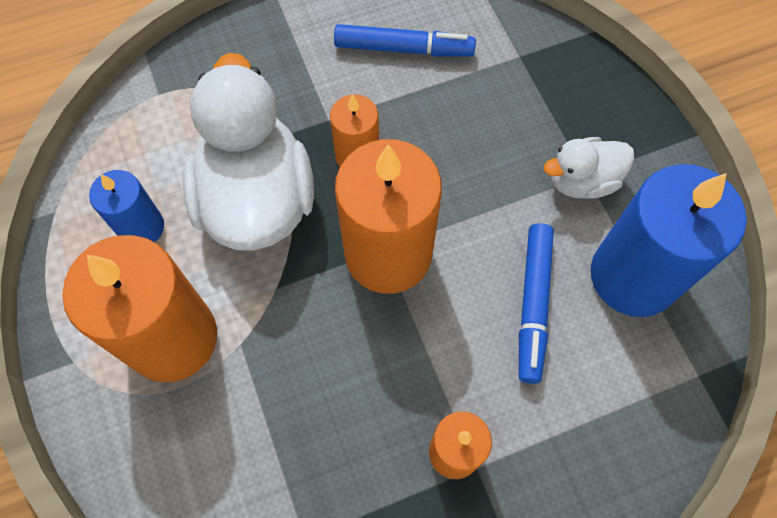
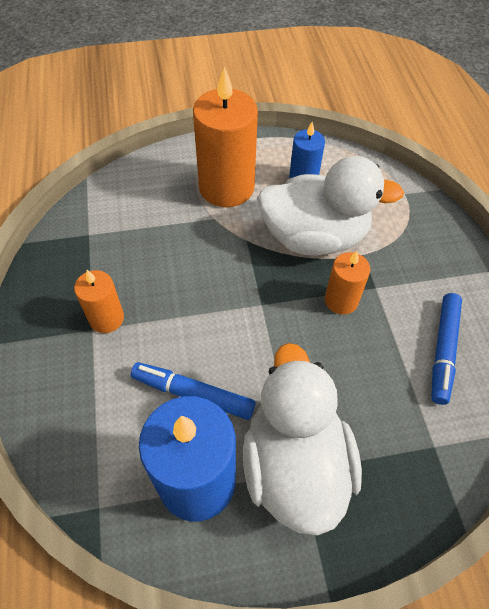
camera: 100 degrees right, 10 degrees down
orange candle [335,139,442,294] -> none
white duck [544,137,634,199] -> white duck [243,343,362,535], size x1.95

